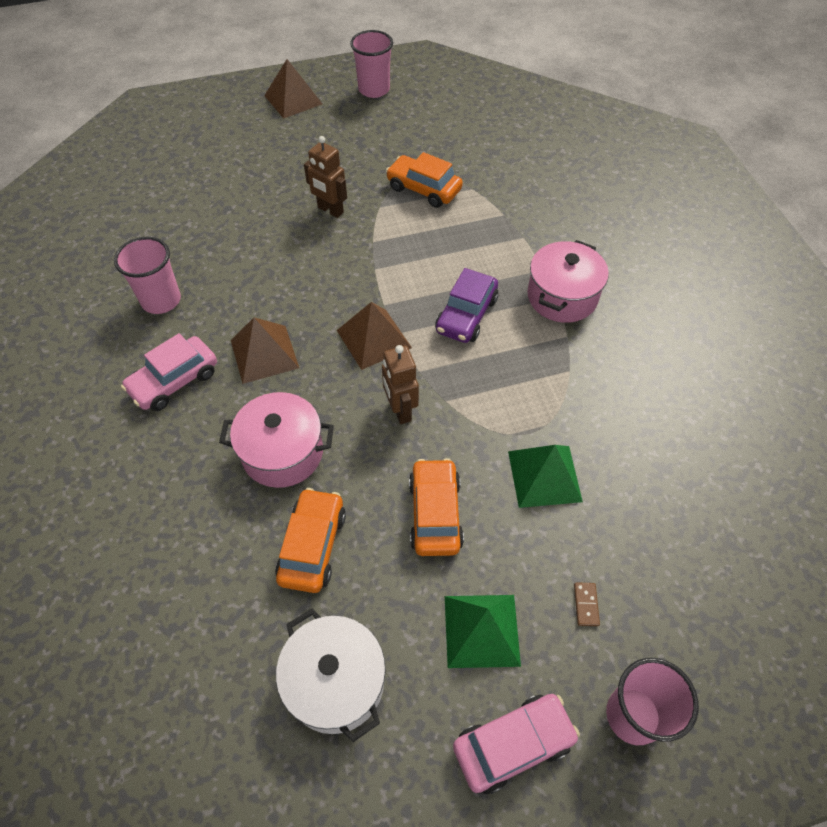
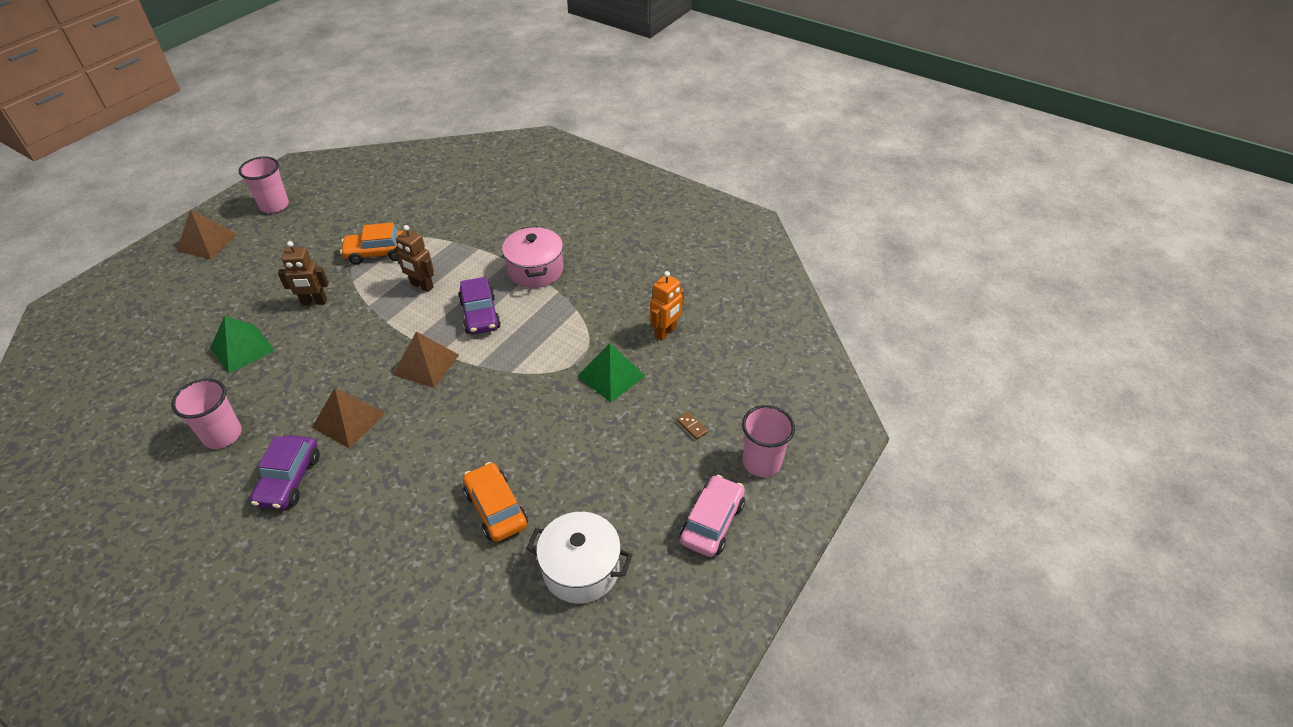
camera: 40 degrees left, 10 degrees down
pink car [121,333,217,411] -> purple car [250,435,320,510]
pink pot [219,392,334,488] -> none
brown robot [382,345,419,424] -> brown robot moved to [394,225,434,292]
orange car [409,458,464,556] -> none
green pyramid [445,595,521,668] -> green pyramid moved to [210,316,275,374]
none -> orange robot [650,271,684,341]

